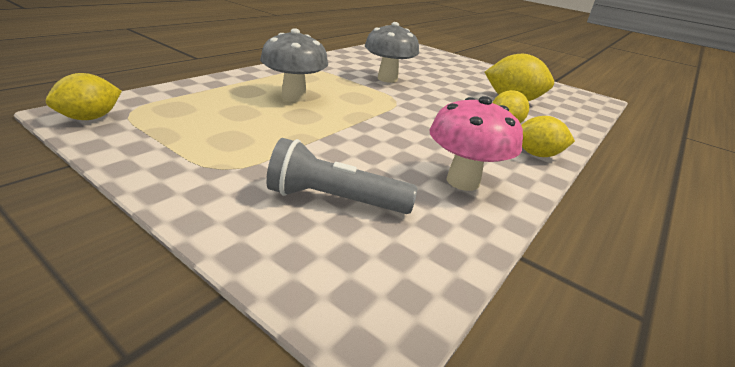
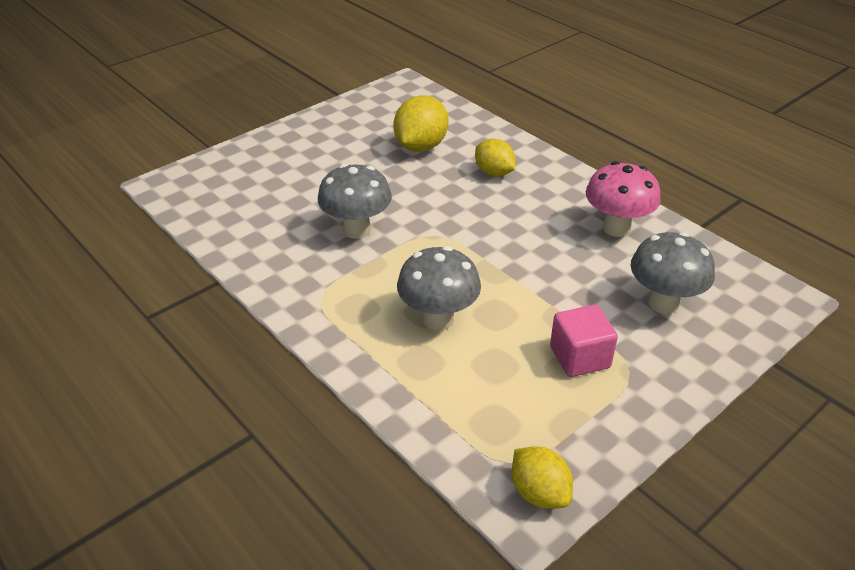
camera: 75 degrees left, 10 degrees up
grey flashlight [266,138,417,214] -> grey mushroom [631,232,715,314]
yellow lemon [521,116,575,157] -> none
none -> pink cube [550,305,618,377]

